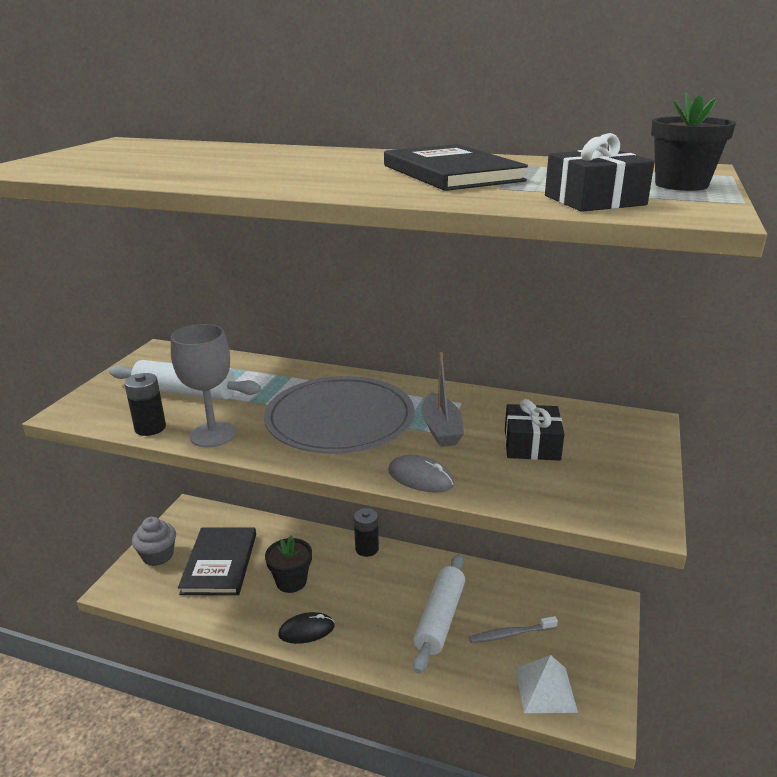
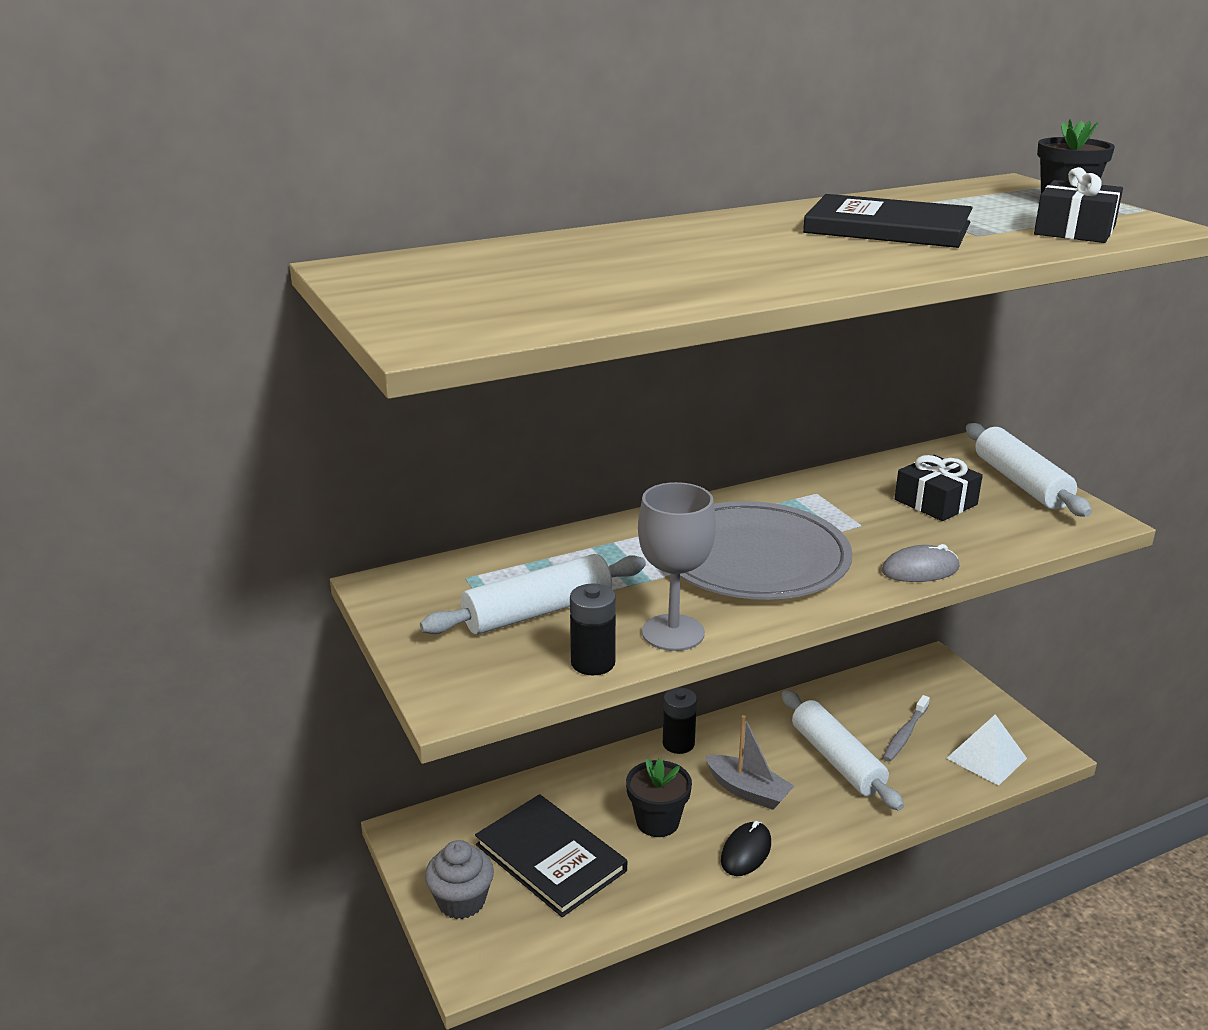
camera: 45 degrees left, 0 degrees up
grey boat [421,352,464,447] -> grey boat moved to [705,715,794,810]
none -> white rolling pin [966,423,1092,517]

